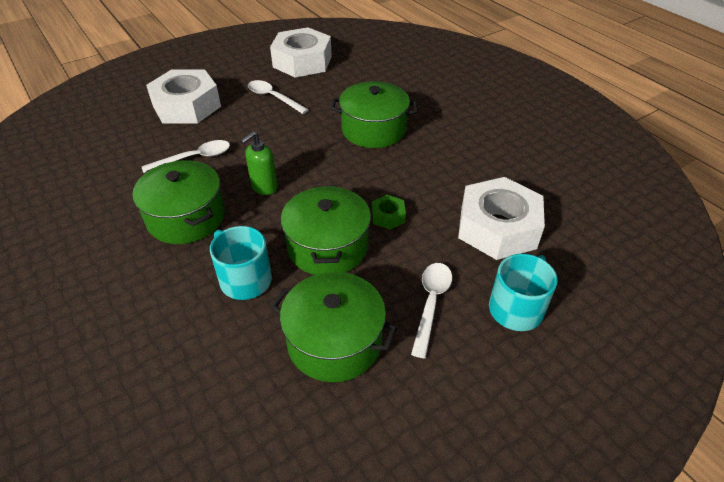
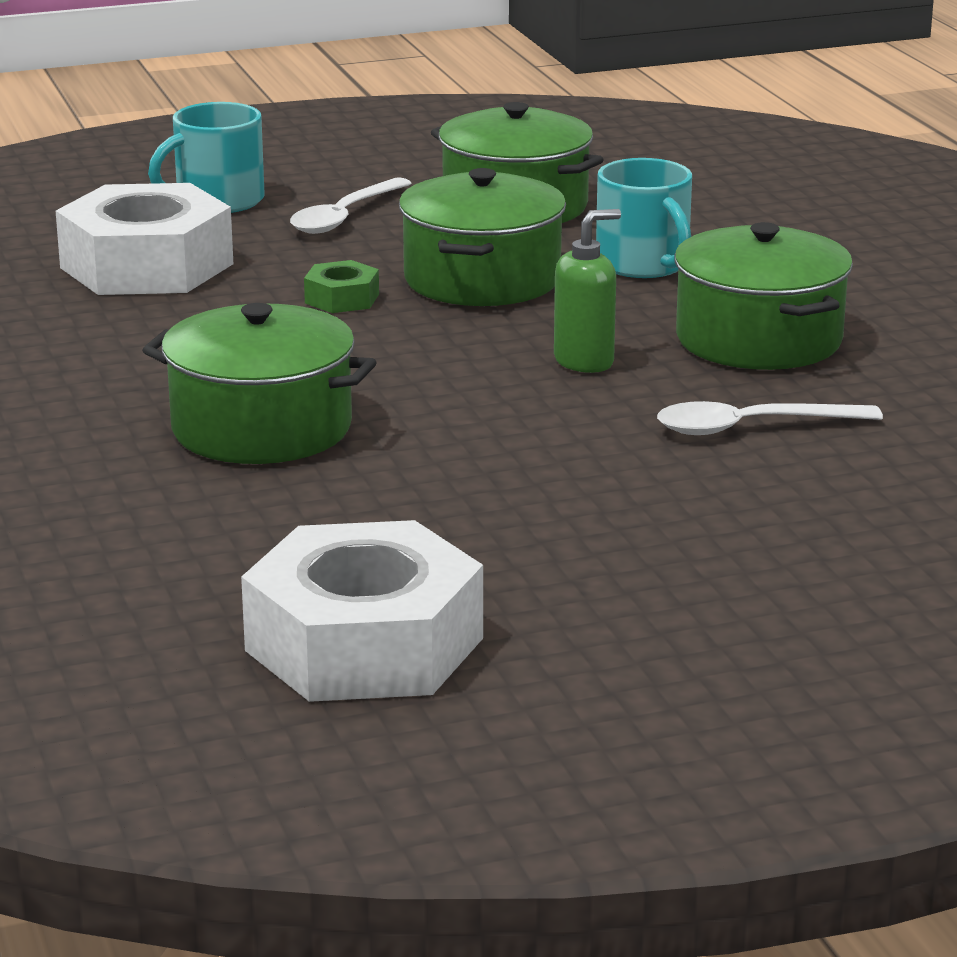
camera: 165 degrees left, 20 degrees down
white nut [146,70,221,124] -> none
white spoon [248,80,309,114] -> none

